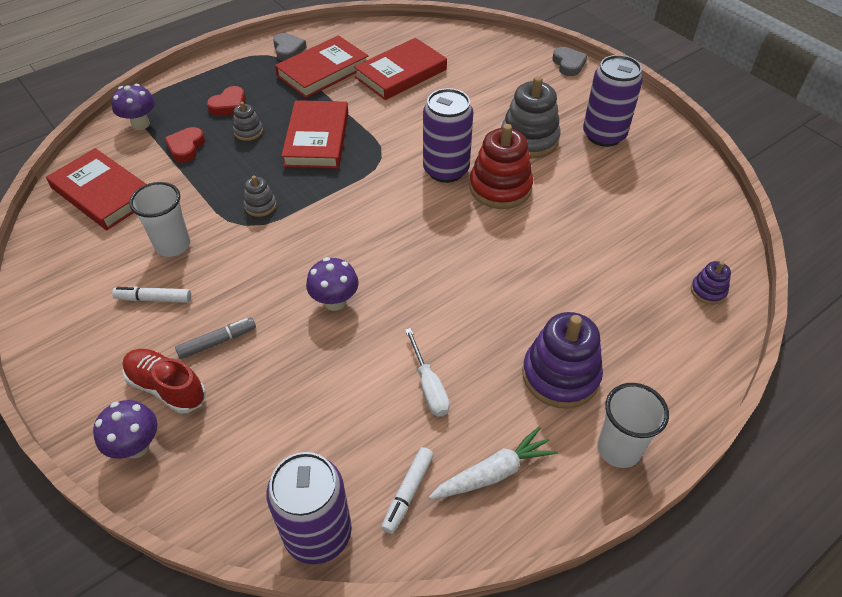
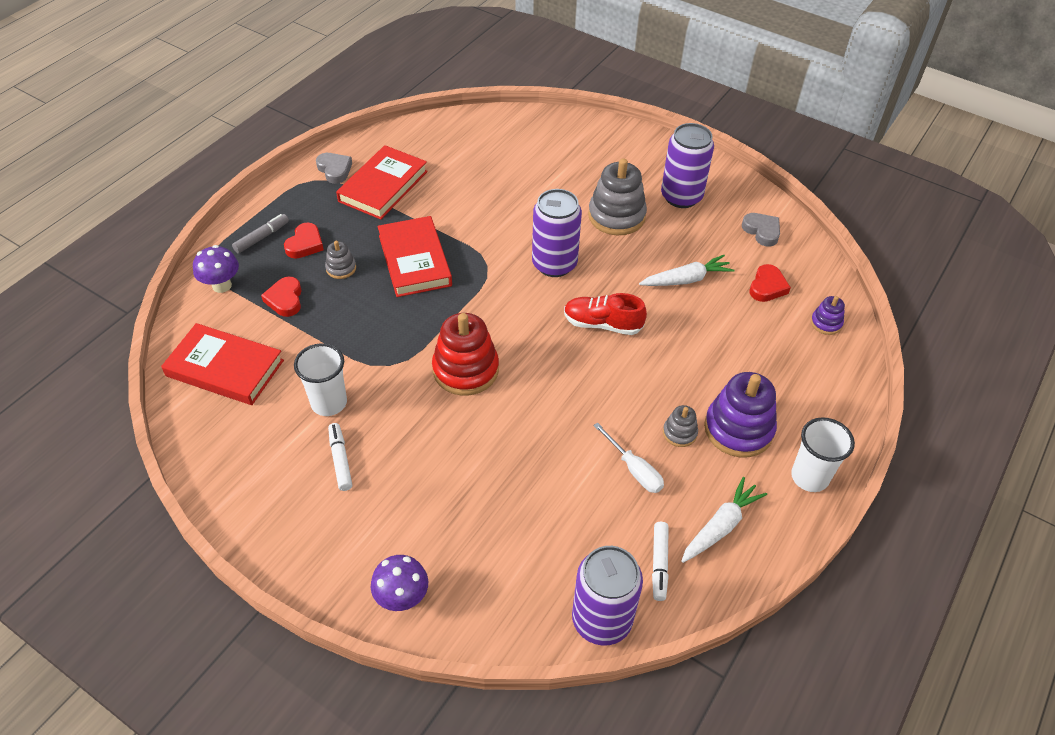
camera: 20 degrees left, 0 degrees up
white marker [112,287,191,303] -> white marker turned 90 degrees clockwise [328,423,352,491]
red shoe [122,349,206,413] -> red shoe moved to [564,293,647,335]
grey marker [175,317,256,359] -> grey marker moved to [232,214,289,253]
grey stacking toy [244,176,277,217] -> grey stacking toy moved to [663,405,698,447]
purple mushroom [306,257,359,311] -> none
red book [354,38,447,100] -> none
red stacking toy [469,124,533,209] -> red stacking toy moved to [432,313,499,396]
grey heart [552,47,587,76] -> grey heart moved to [742,213,780,247]
none -> white carrot [639,255,735,286]
none -> red heart [749,264,791,302]

